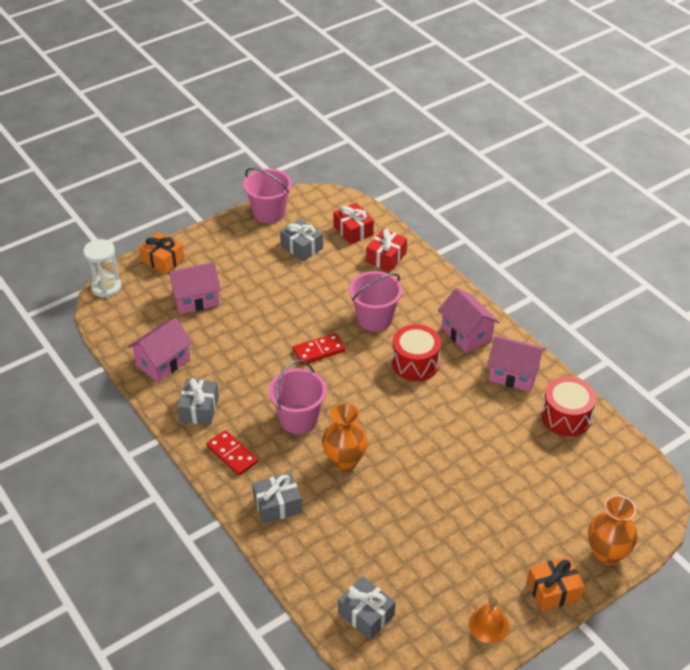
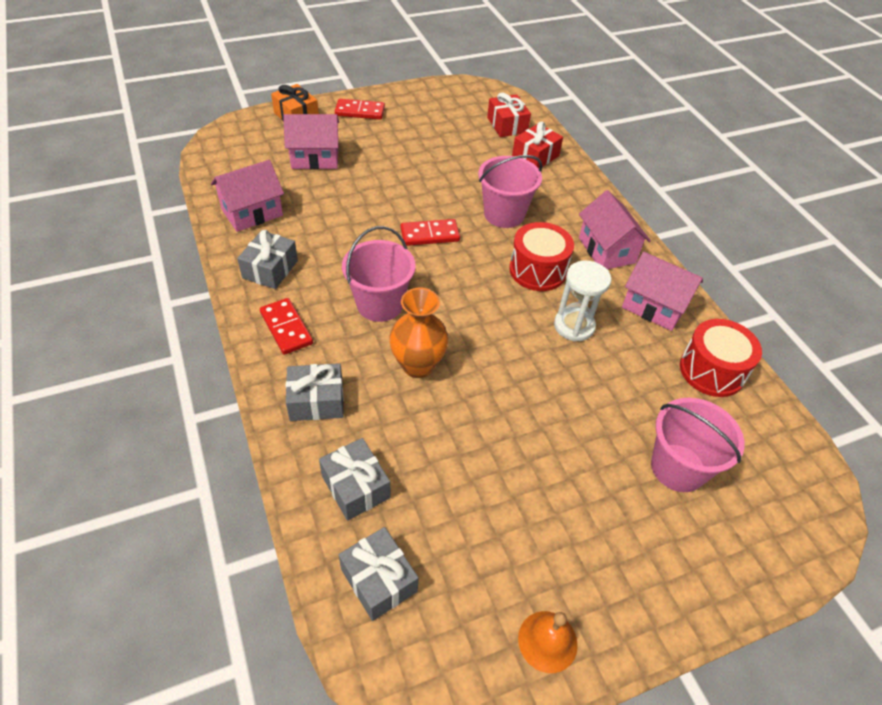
camera: 10 degrees right, 5 degrees up
white hourglass [83,239,121,298] -> white hourglass moved to [554,261,611,342]
pink bucket [243,168,292,224] -> pink bucket moved to [651,398,745,492]
grey gift [280,219,323,261] -> grey gift moved to [319,438,391,521]
orange gift [527,557,585,611] -> none
orange vase [588,495,637,565] -> none
none -> red domino [335,99,385,120]

